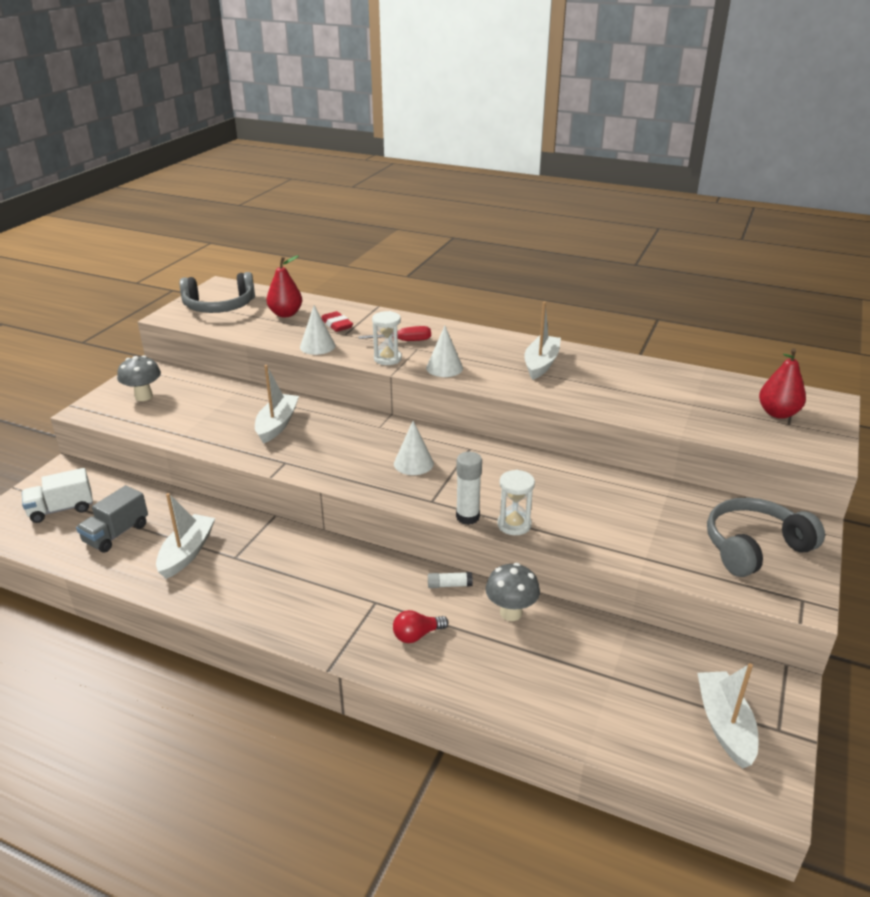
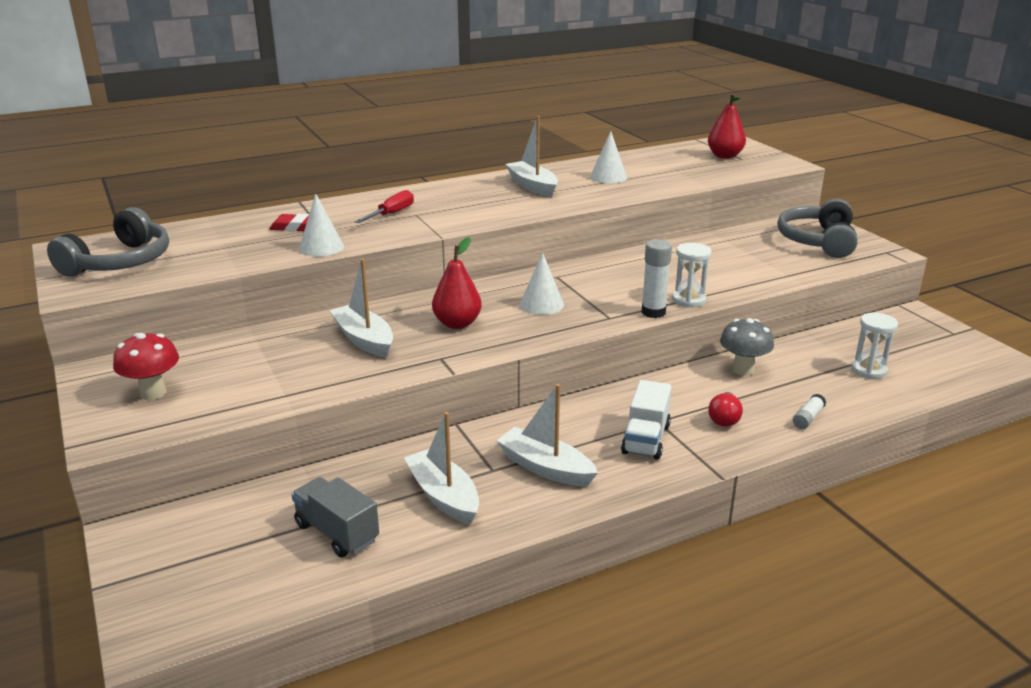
camera: 50 degrees left, 5 degrees down
white truck [22,468,93,523] -> white truck moved to [621,380,672,460]
grey truck [76,485,148,552] -> grey truck turned 150 degrees clockwise [291,477,379,558]
grey mushroom [117,355,161,401] -> red mushroom [113,333,179,400]
red pear [266,255,302,317] -> red pear moved to [432,237,482,329]
white hourglass [372,311,402,365] -> white hourglass moved to [851,313,898,379]
white cone [426,326,463,377] -> white cone moved to [590,131,627,183]
white glue stick [428,572,473,588] -> white glue stick moved to [793,394,826,429]
white boat [697,663,758,768] -> white boat moved to [496,384,598,486]

